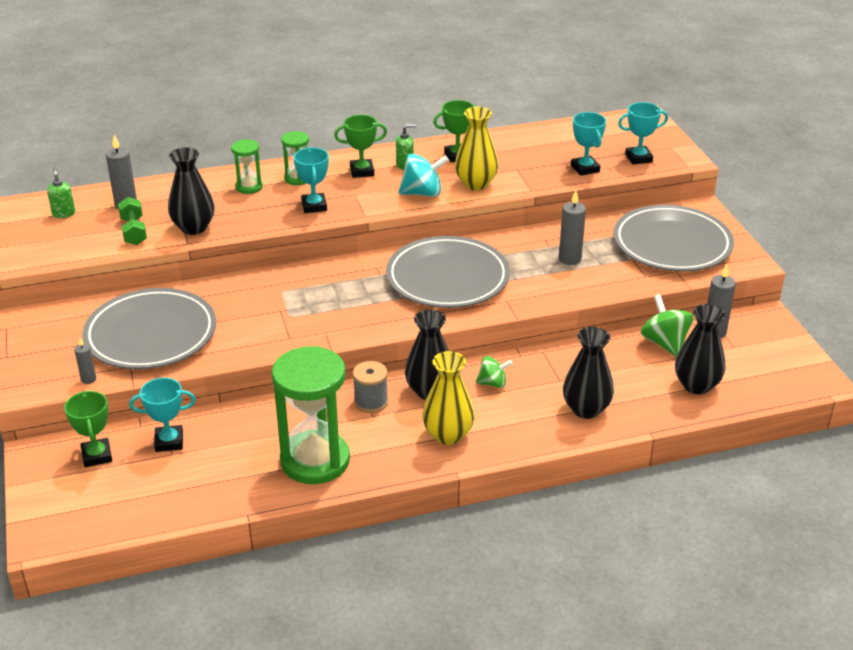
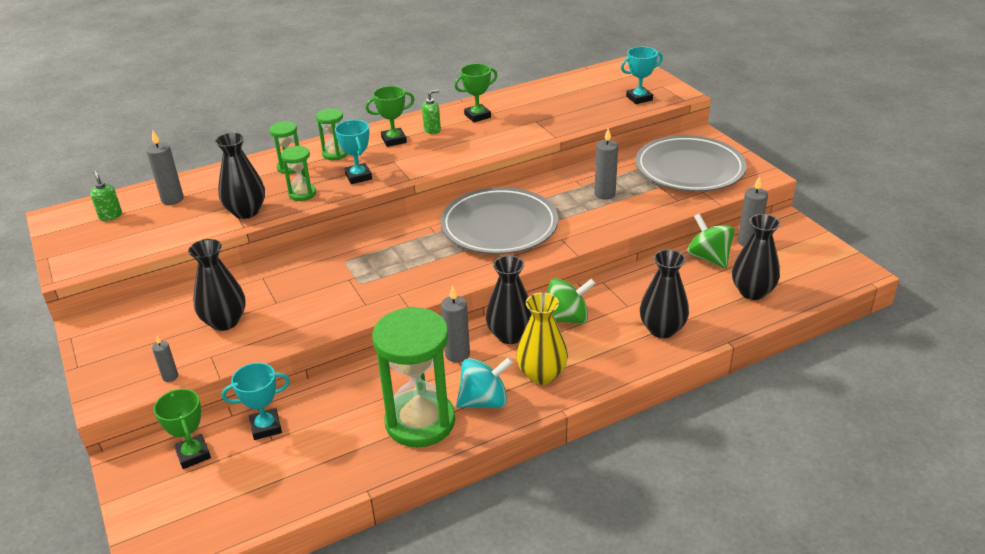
camera: 10 degrees left, 0 degrees up
grey plate [82,288,216,369] -> black vase [188,239,246,331]
green dumbbell [118,197,147,245] -> none
grey spool [353,361,388,413] -> grey candle [441,285,470,363]
turquoise spinning top [399,154,449,197] -> turquoise spinning top moved to [456,357,513,408]
yellow vase [455,107,498,190] -> none
green spinning top [476,356,512,388] -> green spinning top [548,278,596,324], size x1.58
turquoise trophy [571,112,607,176] -> none
none -> green hourglass [281,146,316,201]

